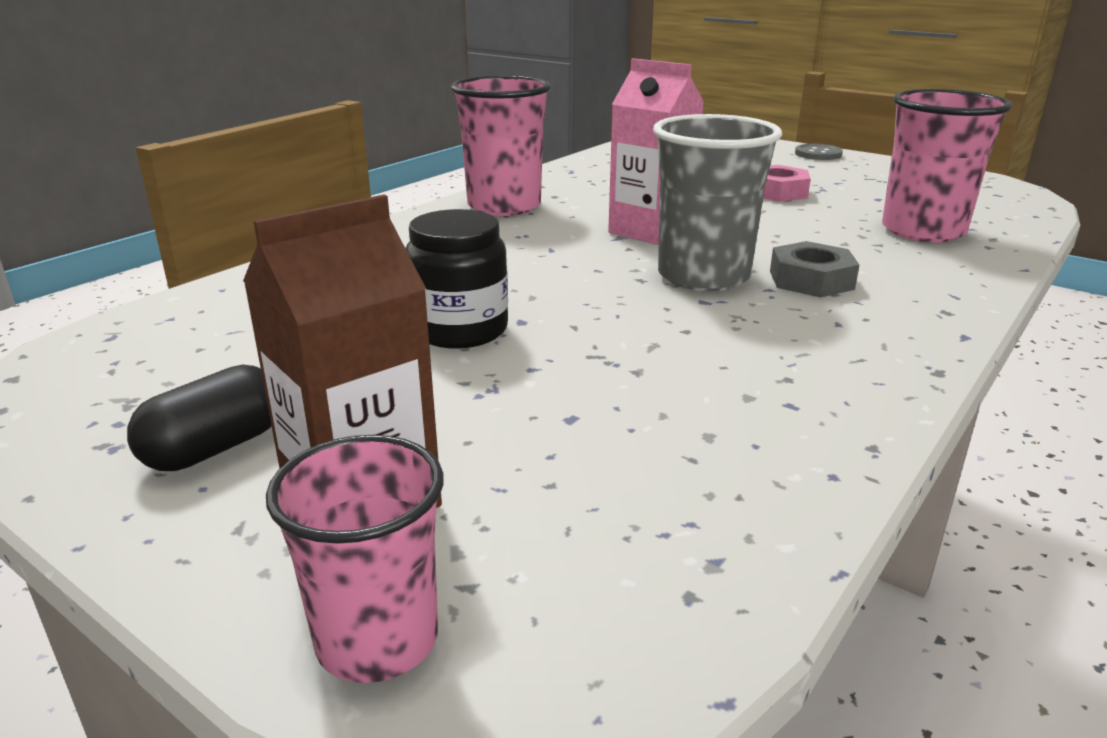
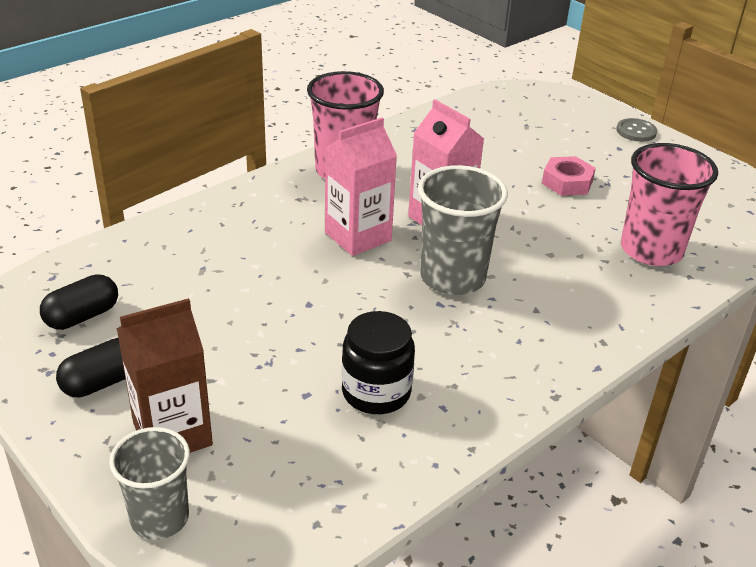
camera: 10 degrees right, 10 degrees up
pink cup [266,435,444,683] -> grey cup [109,427,190,540]
black jar [406,209,508,349] -> black jar moved to [342,311,415,414]
grey nut [770,241,859,298] -> none
none -> black capsule [40,274,118,330]
none -> pink carton [325,117,397,256]

